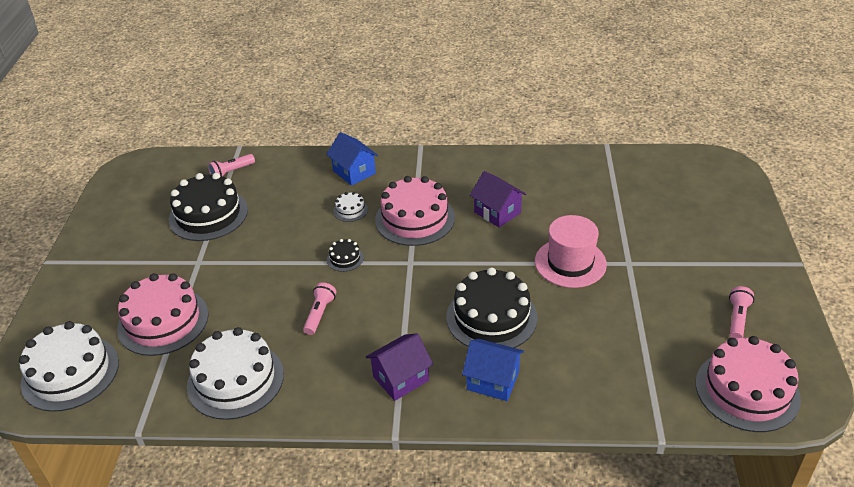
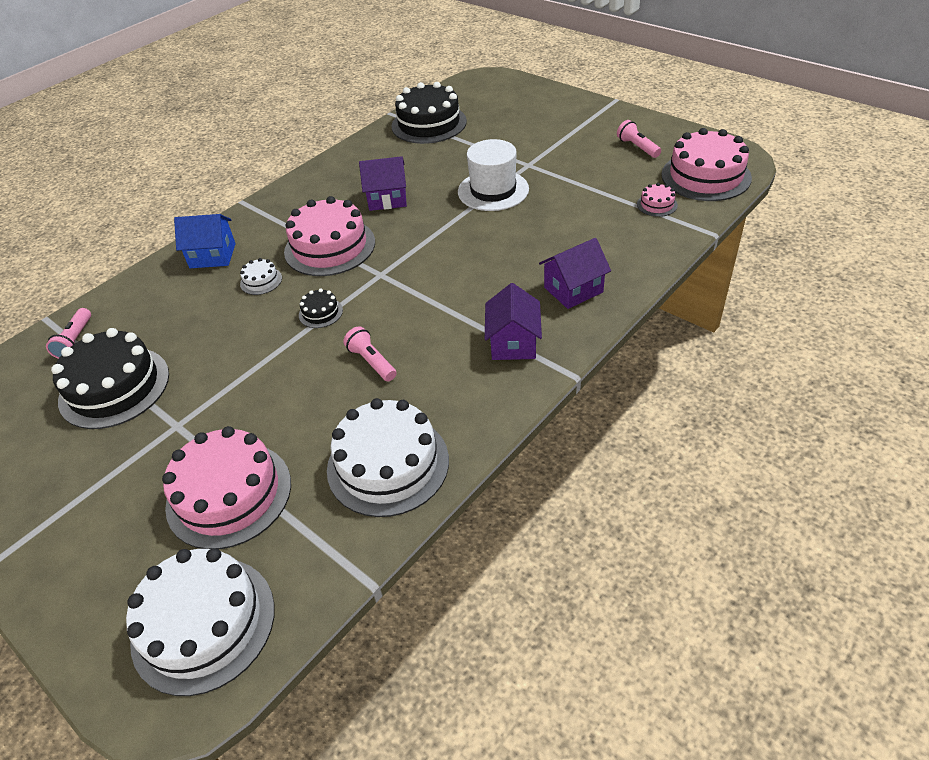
camera: 50 degrees left, 5 degrees up
black cake [446,267,538,348] -> black cake moved to [391,82,467,144]
blue house [462,339,524,401] -> purple house [539,238,611,309]
pink hat [535,215,607,288] -> white hat [458,139,529,211]
none -> pink cake [637,183,678,217]

